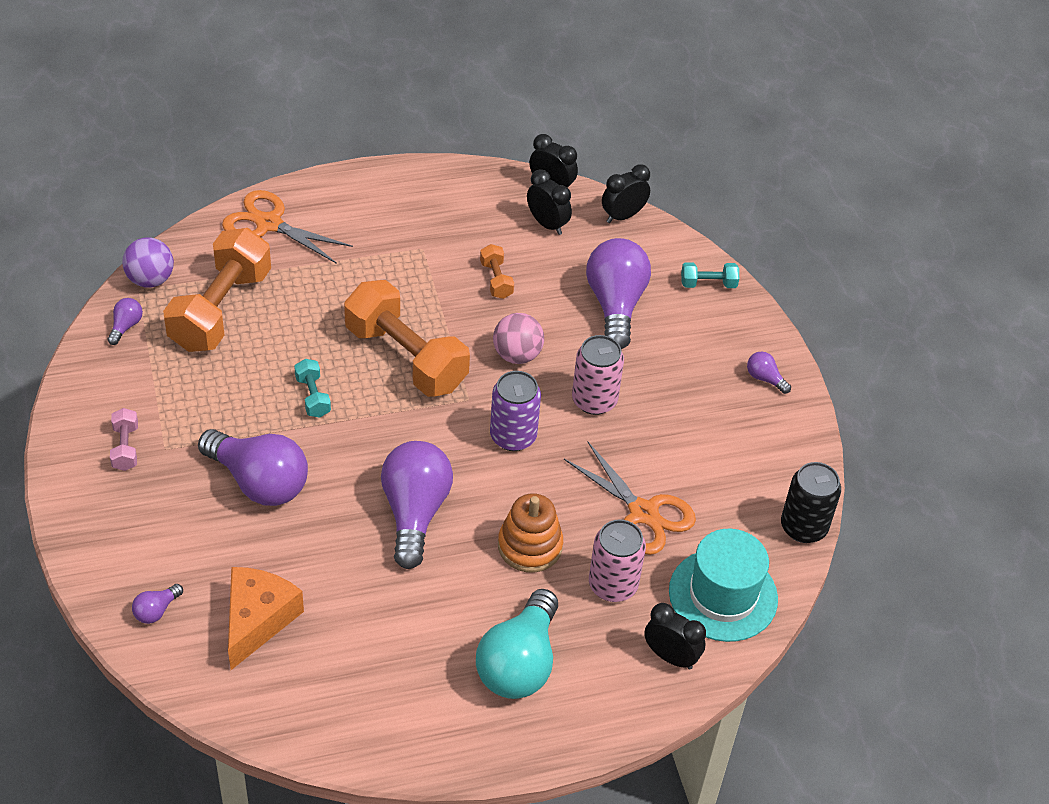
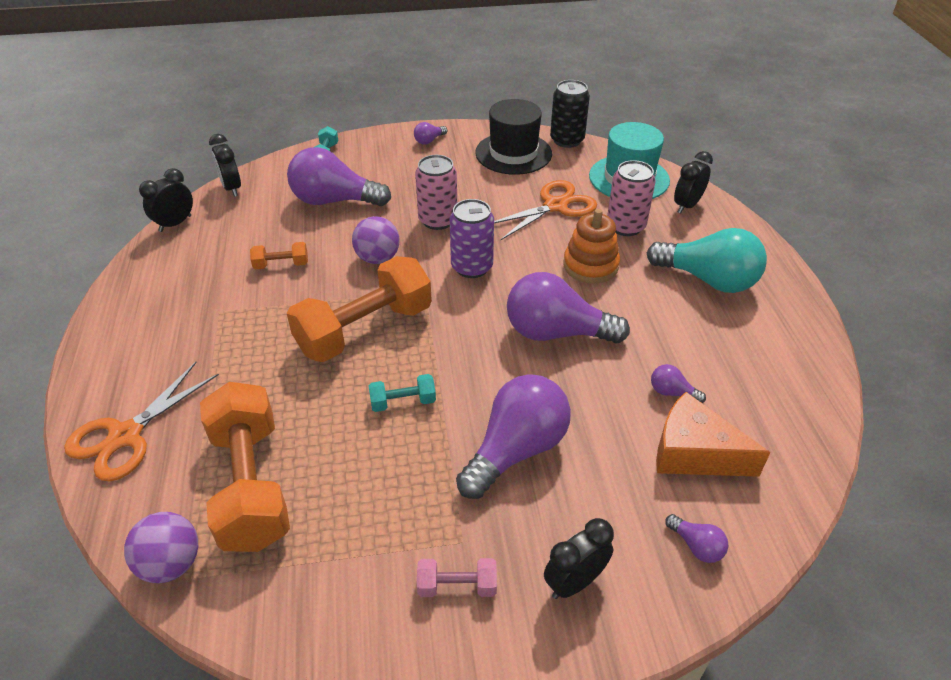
camera: 80 degrees left, 5 degrees down
purple light bulb [107,298,143,345] -> purple light bulb moved to [651,364,706,403]
orange dumbbell [163,228,271,352] -> orange dumbbell turned 45 degrees clockwise [200,382,290,552]
pink ball [493,313,544,364] -> purple ball [352,216,400,264]
black clock [527,169,572,235] -> black clock moved to [544,518,614,599]
none -> black hat [475,99,552,175]

